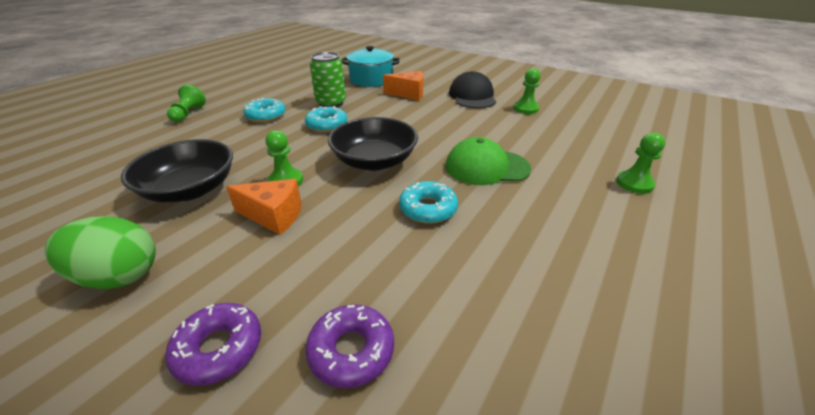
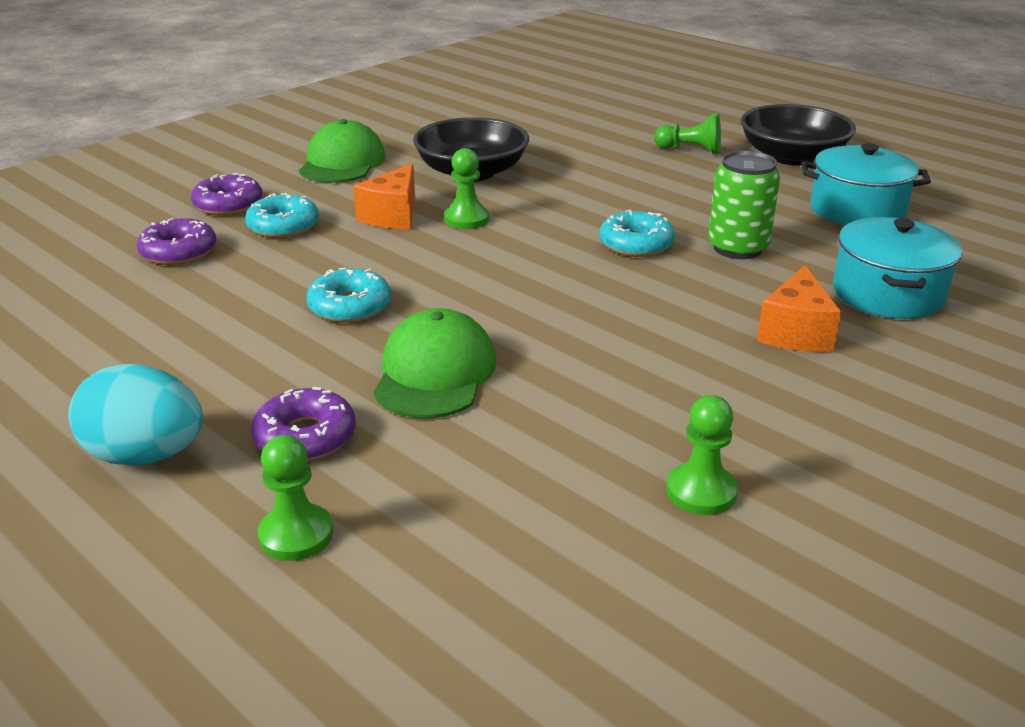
camera: 100 degrees right, 5 degrees down
green egg [45,216,156,289] -> green cap [299,119,386,183]
turquoise donut [243,98,286,123] -> turquoise donut moved to [245,193,319,238]
black bowl [328,117,418,171] -> black bowl moved to [741,104,856,166]
black cap [449,71,496,108] -> none
none -> turquoise egg [68,364,203,466]
none -> purple donut [251,387,355,461]
none -> turquoise pot [801,143,931,225]

